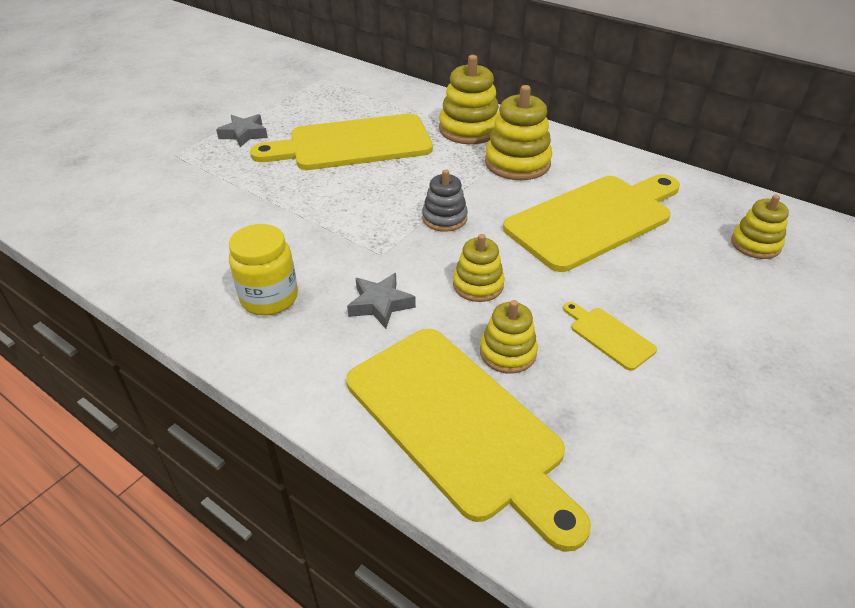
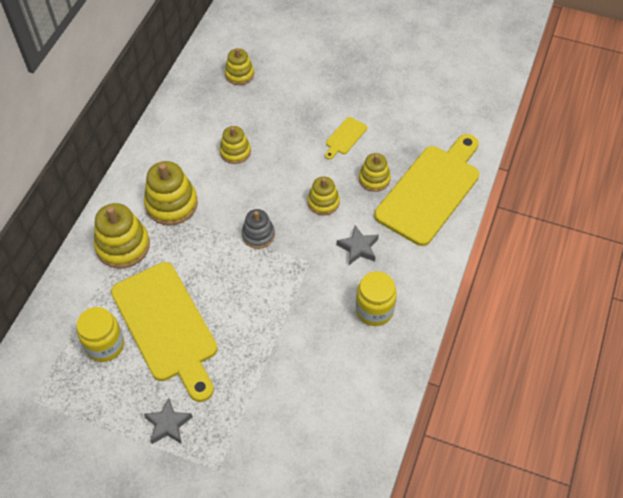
camera: 105 degrees left, 15 degrees up
yellow cutting board [503,174,680,272] -> yellow stacking toy [220,126,251,164]
none -> yellow jar [77,307,124,362]

